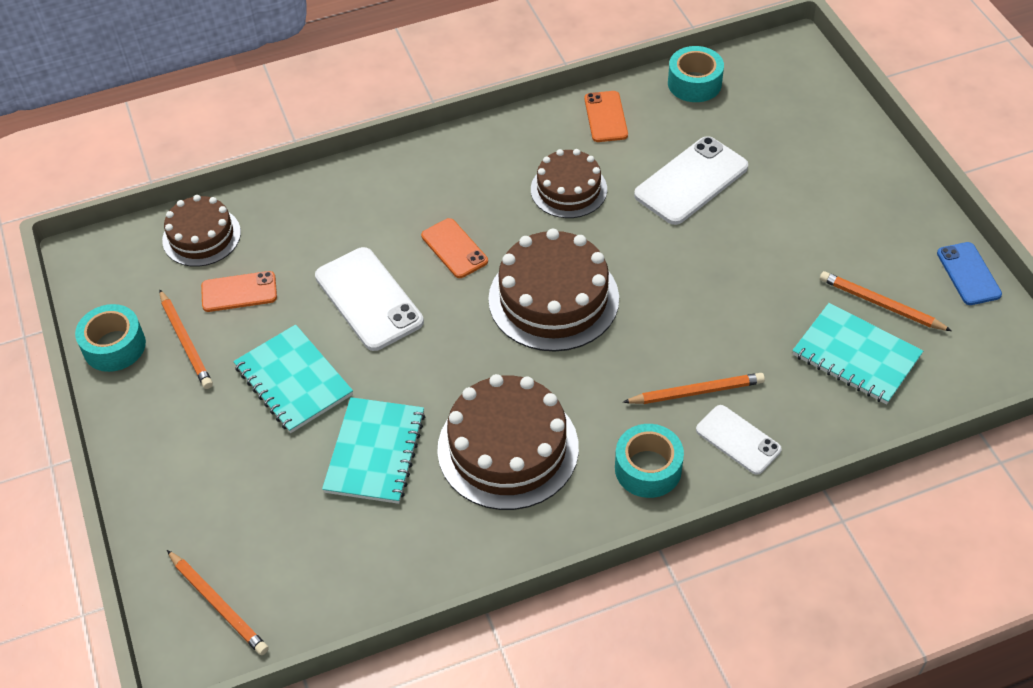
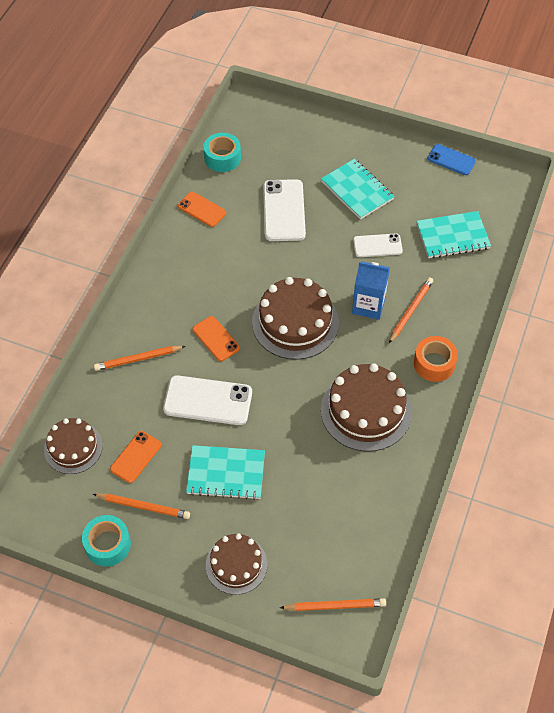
camera: 50 degrees left, 5 degrees up
turquoise notebook [322,397,425,504] -> turquoise notebook moved to [321,159,395,220]
orange phone [421,218,488,278] -> orange phone turned 45 degrees clockwise [193,316,240,361]
brown cake [531,149,607,218] -> brown cake moved to [206,533,267,595]
turquoise tape [615,424,684,498] -> orange tape [414,336,458,382]
white phone [696,405,782,475] -> white phone moved to [353,234,403,257]
orange pencil [820,271,952,331] -> orange pencil moved to [94,346,185,371]
none -> blue carton [352,261,390,320]

